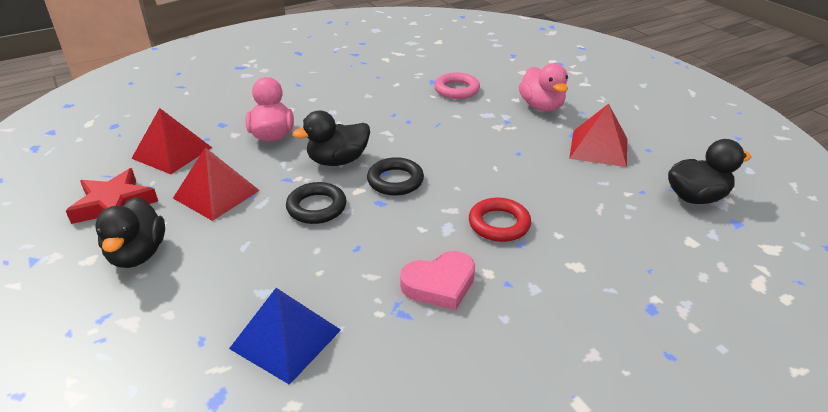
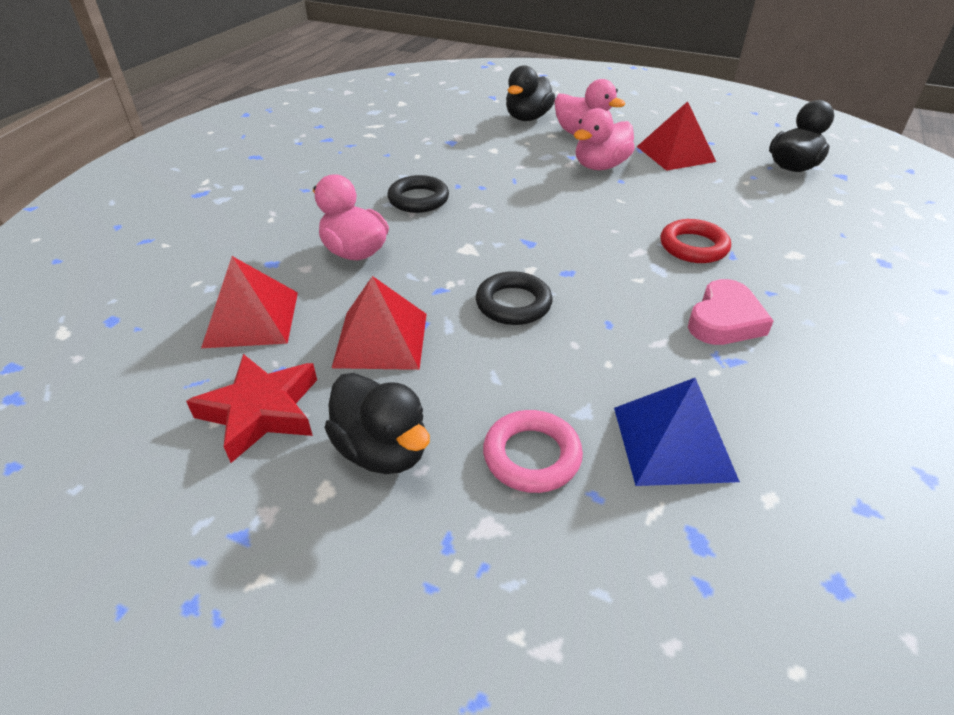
camera: 35 degrees left, 5 degrees up
black duck [292,111,370,166] -> black duck moved to [506,65,555,121]
black ring [367,157,424,196] -> black ring moved to [387,175,449,213]
pink ring [434,72,480,99] -> pink ring moved to [483,410,583,493]
none -> pink duck [574,108,635,170]

